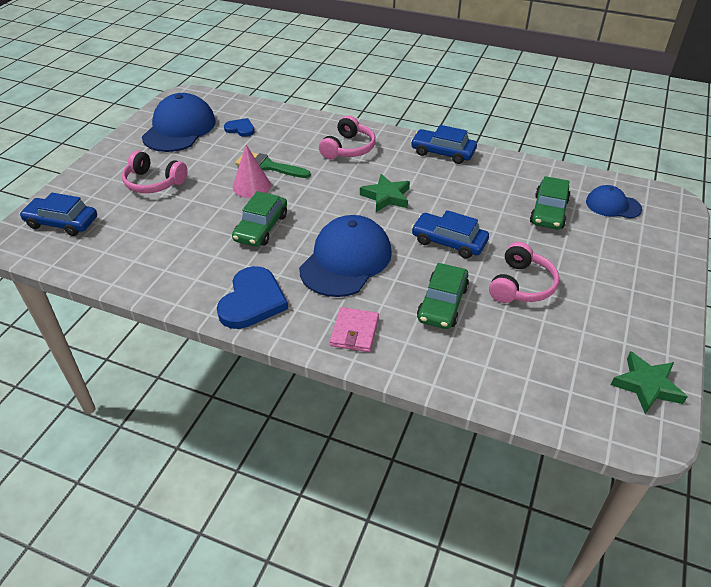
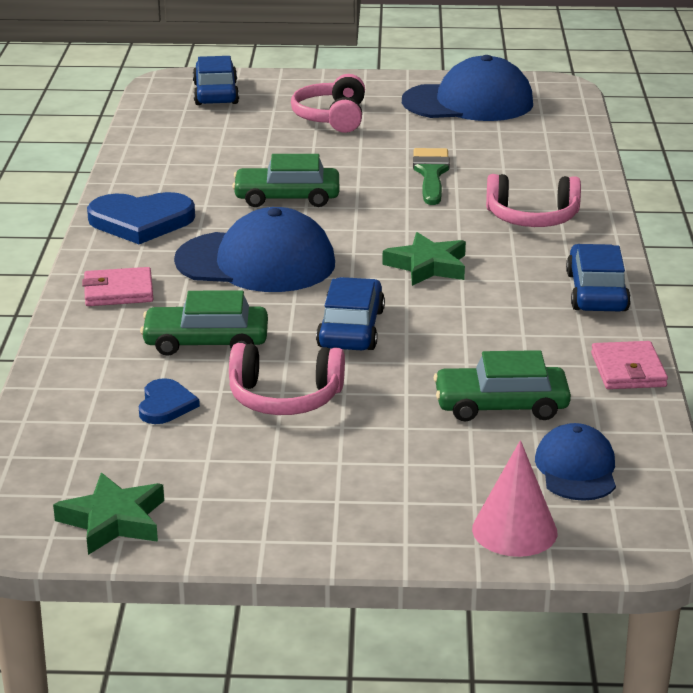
camera: 70 degrees right, 15 degrees down
blue heart [224,118,254,137] -> blue heart moved to [139,378,200,424]
pink cone [232,145,271,198] -> pink cone moved to [472,440,557,557]
none -> pink wallet [591,341,668,389]

